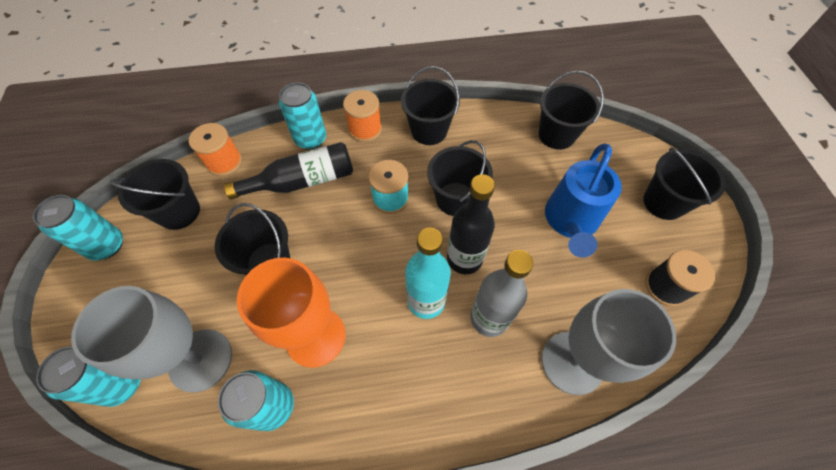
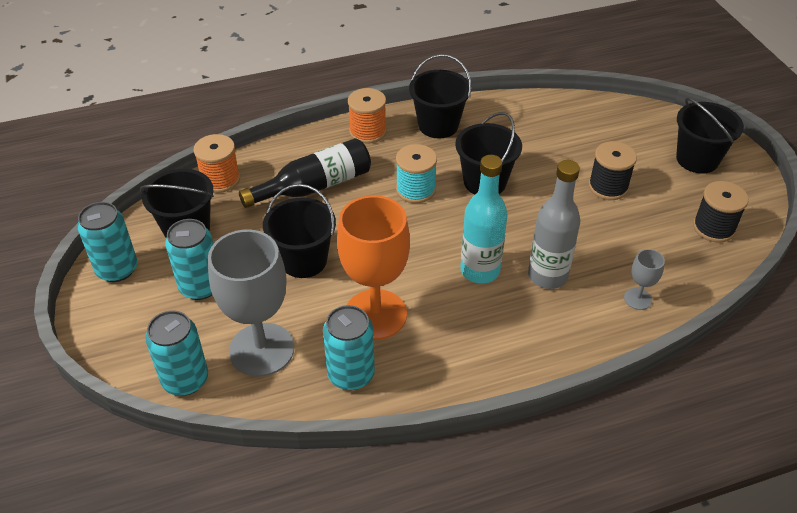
camera: 10 degrees left, 15 degrees down
turquoise can [279,83,326,150] -> turquoise can moved to [165,219,213,300]
black bottle [447,174,495,274] -> none
black bucket [539,71,604,150] -> none
grey goblet [542,289,676,395] -> grey goblet [624,249,665,310], size x0.45
blue watering can [545,143,622,257] -> black spool [588,141,637,200]

